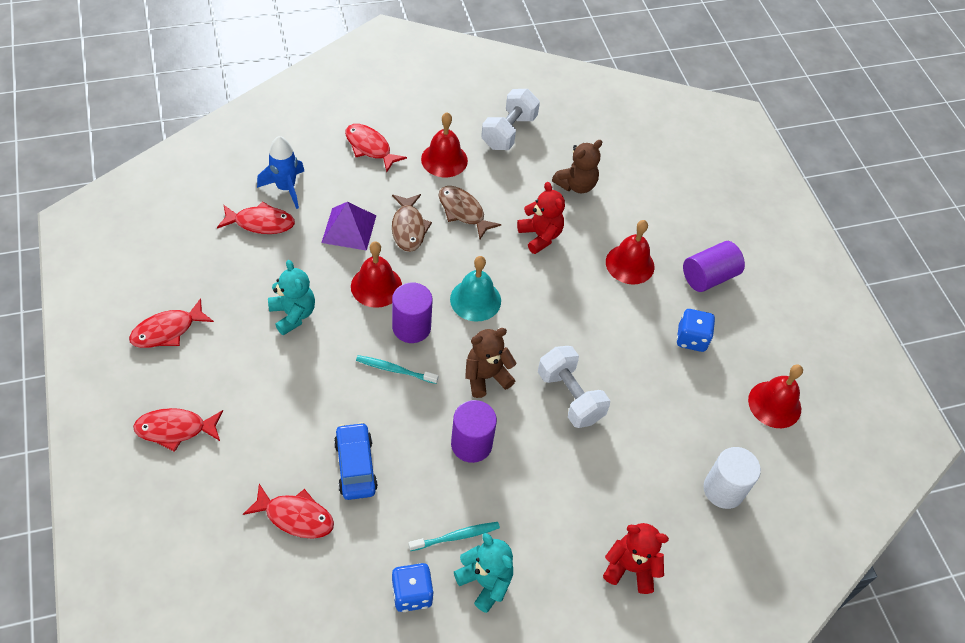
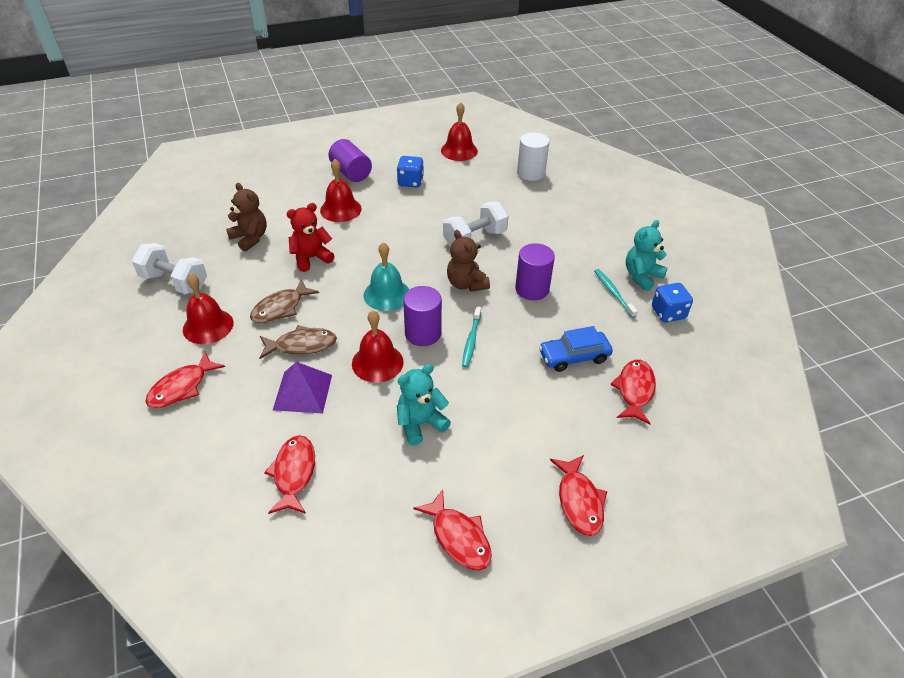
camera: 90 degrees left, 10 degrees down
blue rocket [257,136,304,209] -> none
red teddy bear [603,523,669,594] -> none

